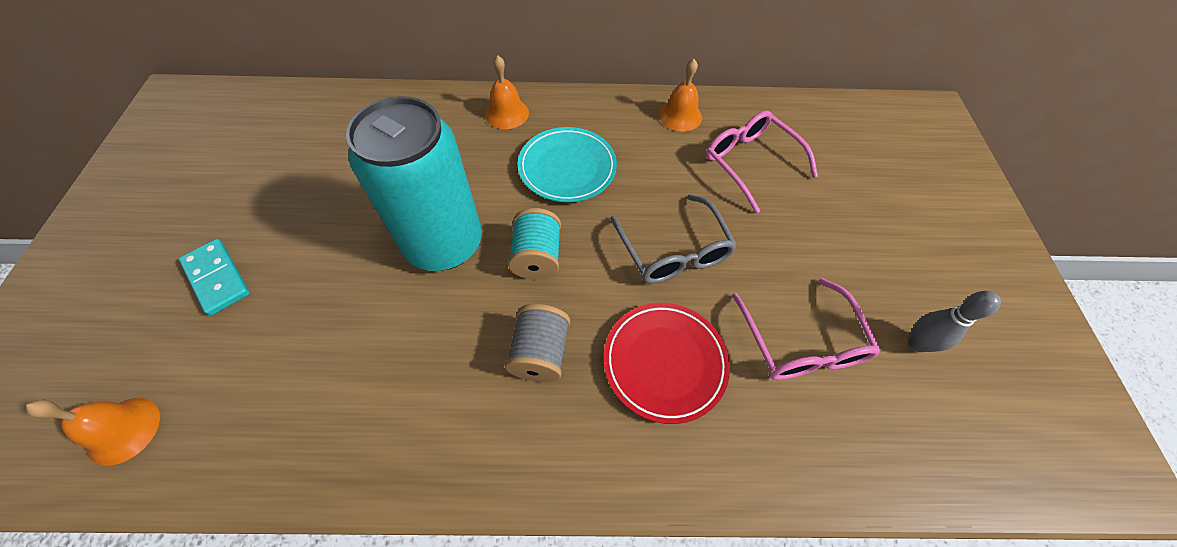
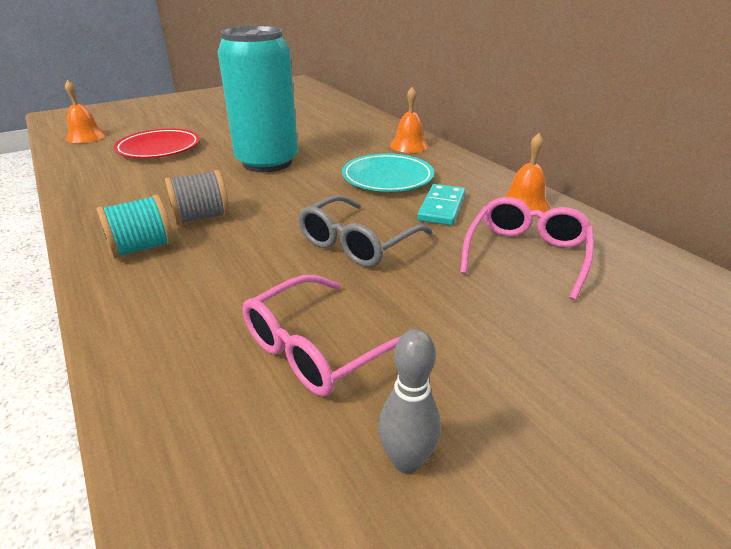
camera: 60 degrees right, 25 degrees down
turquoise domino [179,239,250,316] -> turquoise domino moved to [417,184,465,226]
turquoise spool [508,208,561,280] -> turquoise spool moved to [97,194,174,258]
red plate [604,303,730,424] -> red plate moved to [114,128,200,158]

